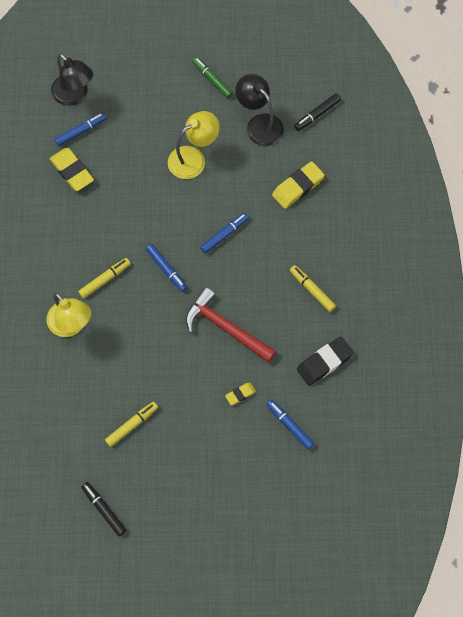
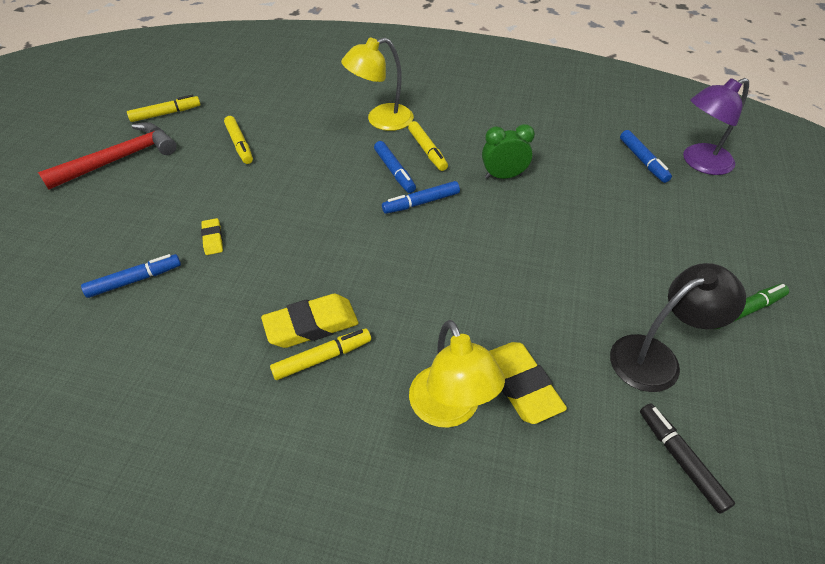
camera: 105 degrees right, 20 degrees down
yellow eraser [50,148,94,191] -> yellow eraser moved to [261,294,358,348]
black lamp [51,53,93,106] -> purple lamp [683,78,749,175]
black marker [81,482,127,536] -> yellow marker [127,95,201,122]
yellow lamp [168,111,220,179] -> yellow lamp moved to [409,320,505,428]
red hammer [186,287,276,363] -> red hammer moved to [38,122,177,190]
blue marker [200,212,249,254] -> blue marker moved to [374,141,416,193]
black eraser [297,337,354,386] -> none
none -> green clock [482,124,535,179]

